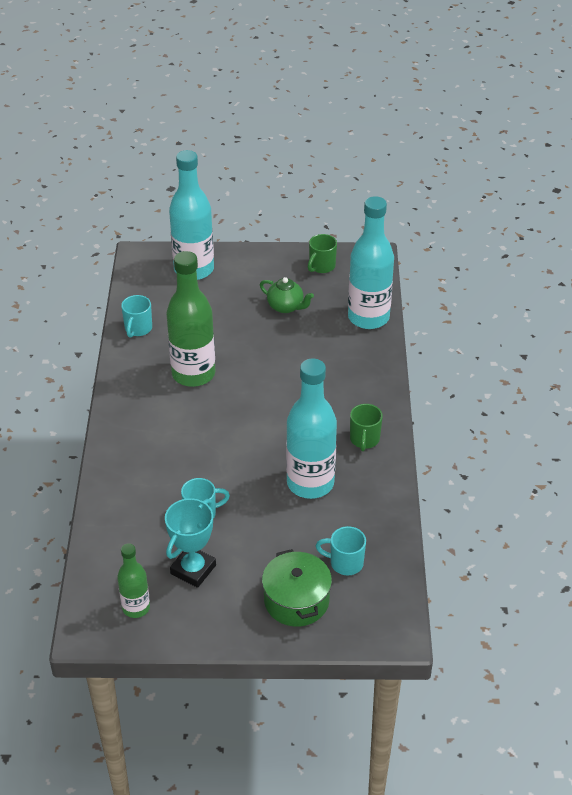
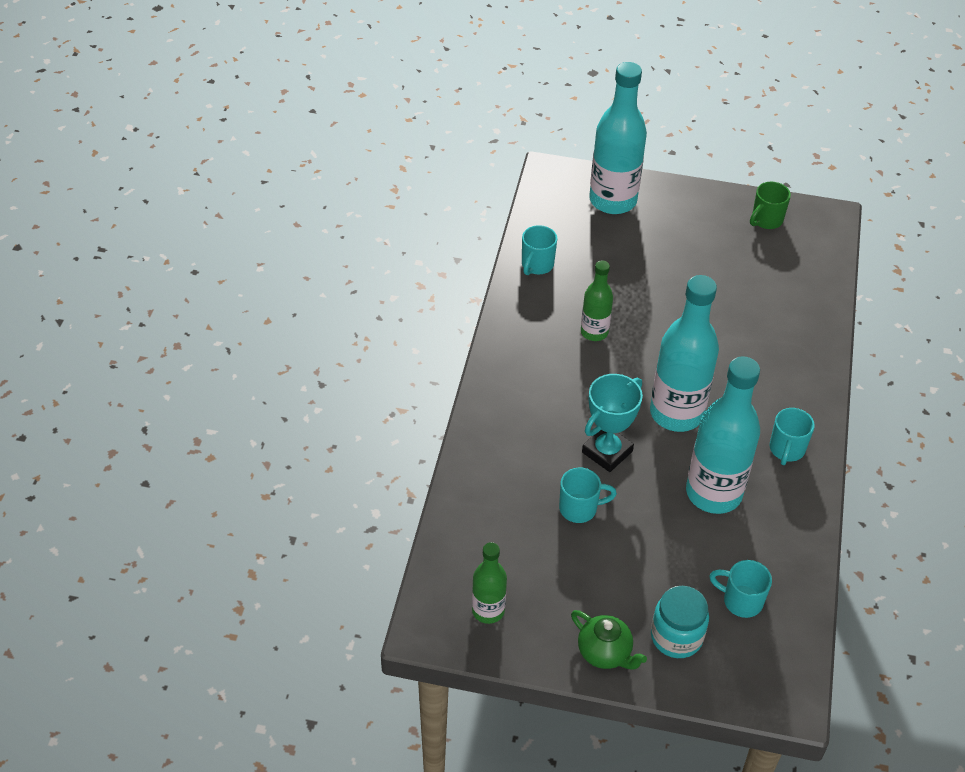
camera: 10 degrees right, 5 degrees up
turquoise trophy [165,498,216,588] -> turquoise trophy moved to [582,374,643,472]
green bottle [166,251,215,387] -> green bottle [581,260,613,341], size x0.54
green teapot [260,277,314,313] -> green teapot moved to [571,610,647,669]
green pot [262,549,332,627] -> turquoise jar [651,586,709,658]
turquoise bottle [348,196,394,329] -> turquoise bottle moved to [650,275,719,432]
green mug [350,404,383,452] -> turquoise mug [770,408,815,465]

